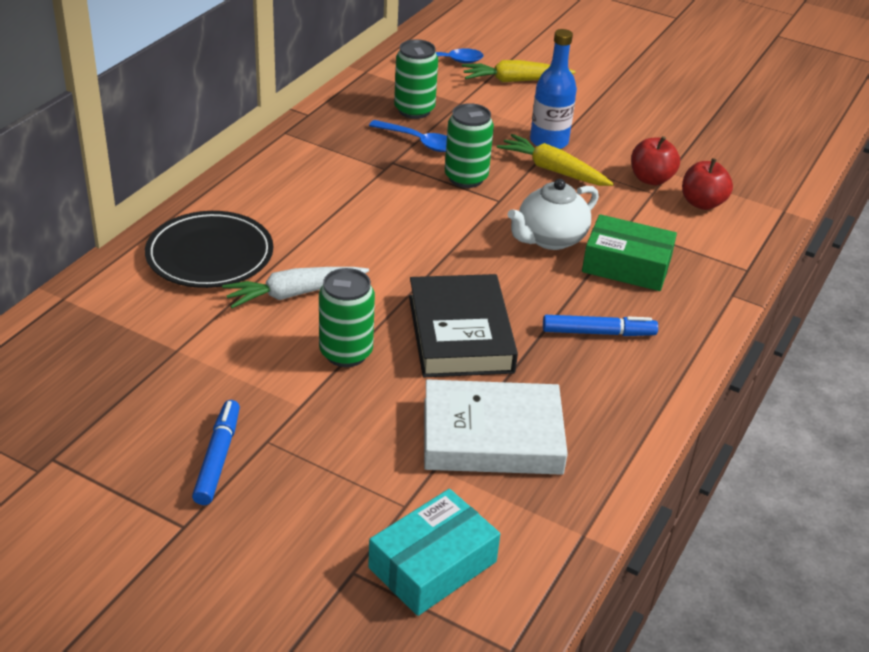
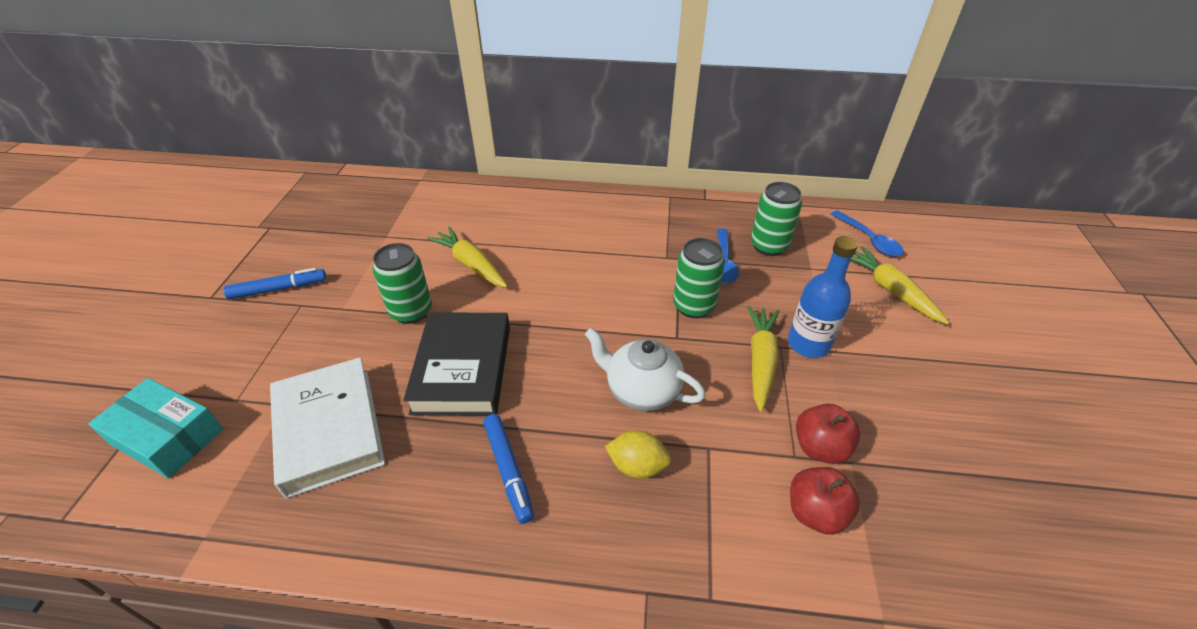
camera: 70 degrees right, 5 degrees up
black plate [145,211,273,288] -> none
white carrot [222,267,369,308] -> yellow carrot [427,227,508,288]
black book [409,274,518,377] -> black book turned 60 degrees counterclockwise [403,313,510,415]
green box [582,214,677,291] -> yellow lemon [605,430,671,479]

